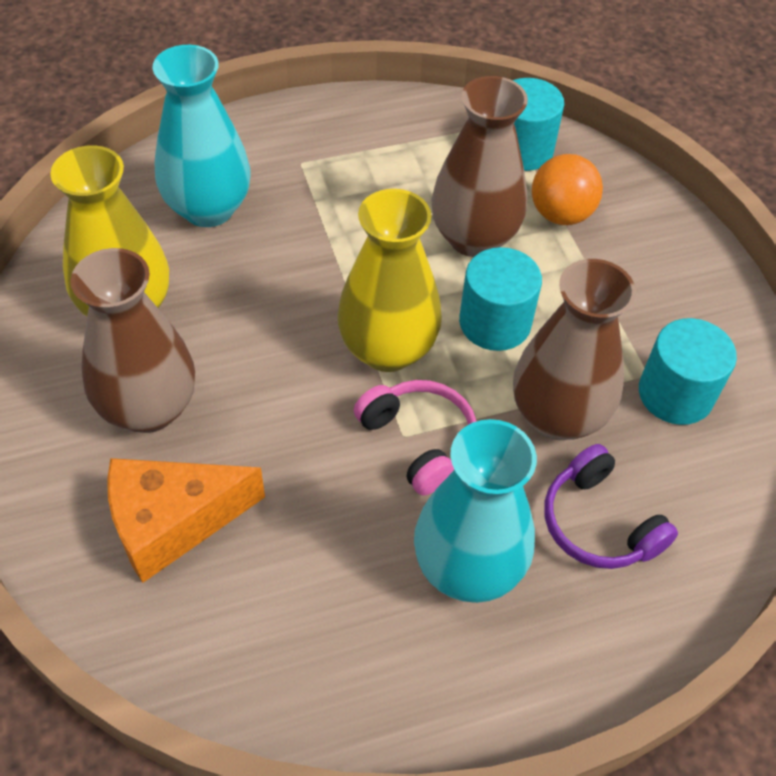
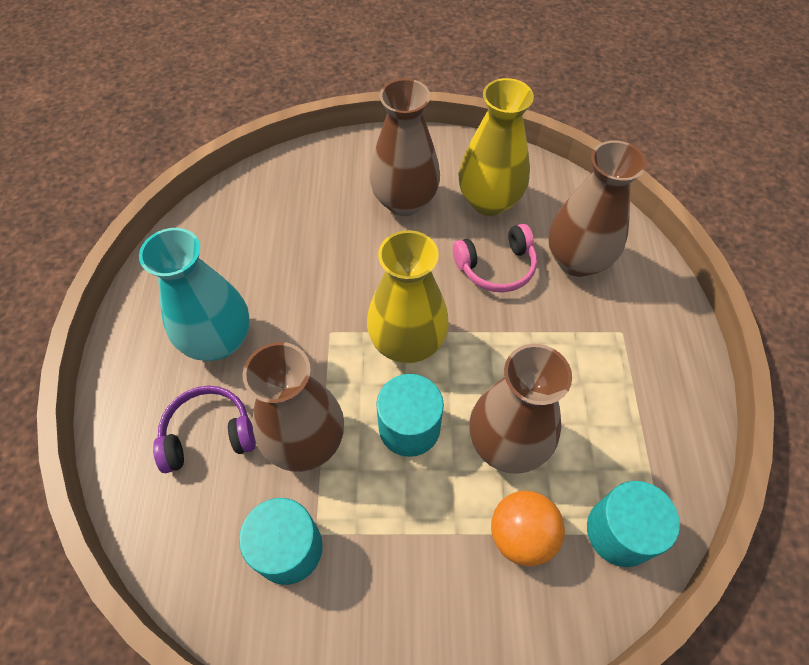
camera: 110 degrees right, 5 degrees up
orange cheese [107,458,265,583] -> none
turquoise vase [152,45,250,227] -> brown vase [548,141,647,277]
pink headphones [354,380,477,496] -> pink headphones moved to [453,224,537,293]

